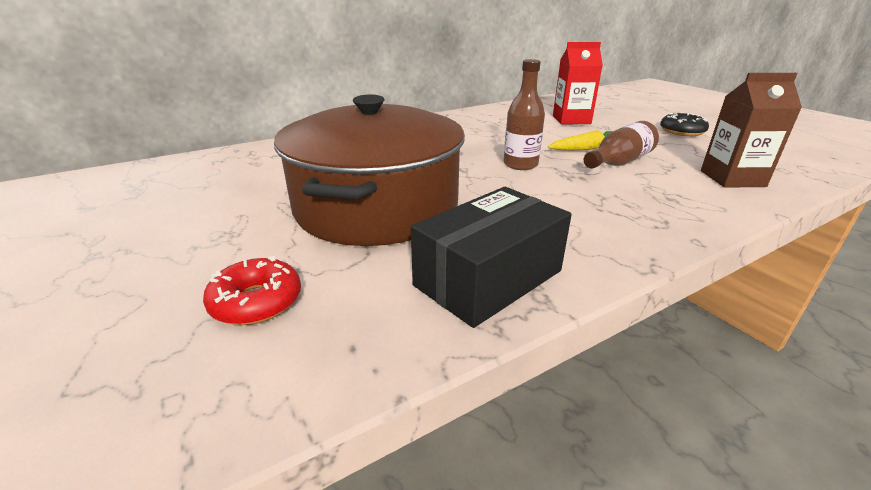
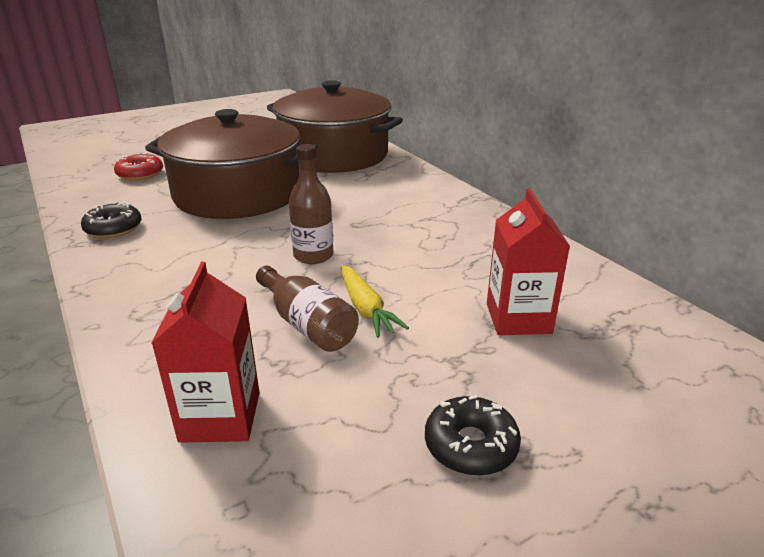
camera: 90 degrees right, 0 degrees up
black box [411,187,572,328] -> black donut [81,202,141,238]
brown carton [701,73,802,188] -> red carton [152,262,260,443]
none -> brown pot [267,80,403,173]

